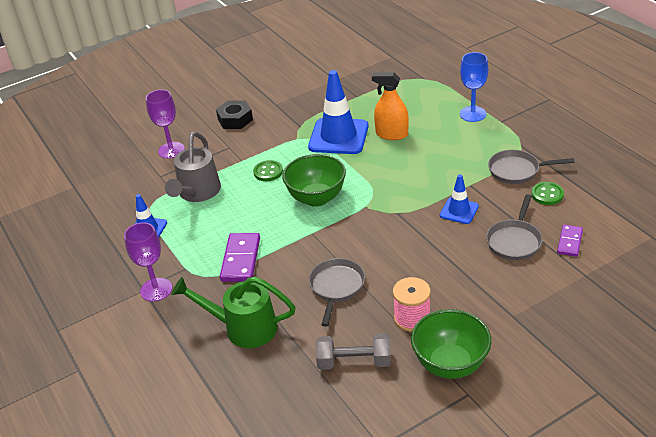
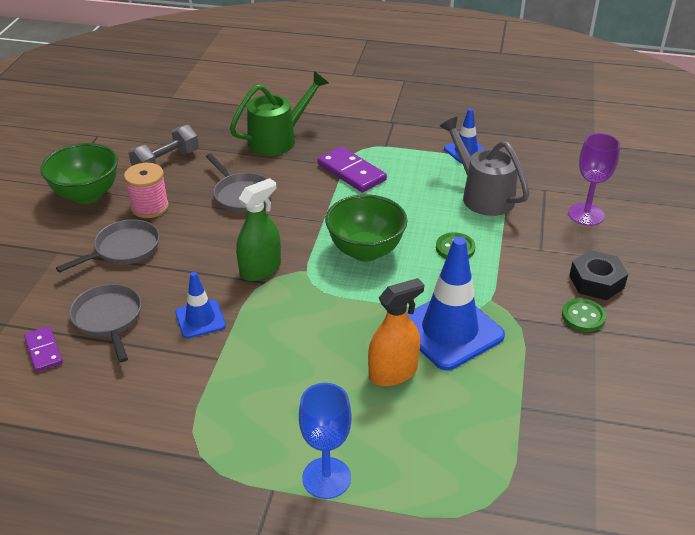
camera: 130 degrees right, 0 degrees up
purple goblet [124,222,172,302] -> none
grey pan [488,150,575,184] -> grey pan moved to [56,219,160,273]
green button [531,182,564,205] -> green button moved to [562,298,606,332]
none -> green spray bottle [236,178,281,281]

